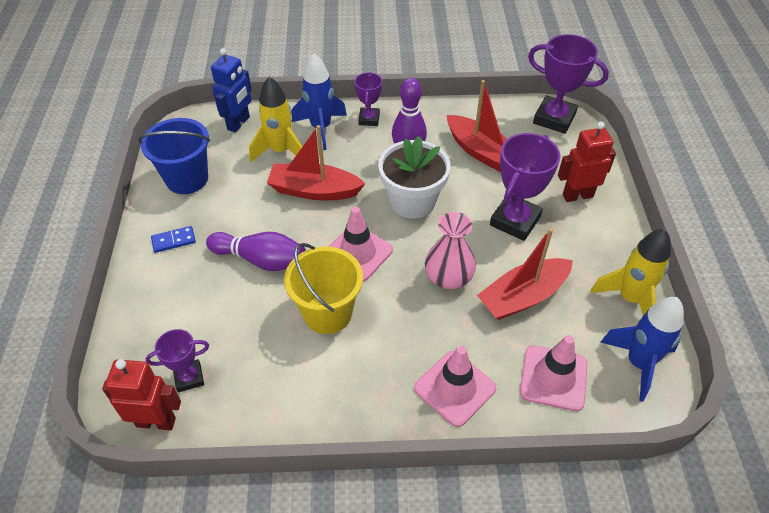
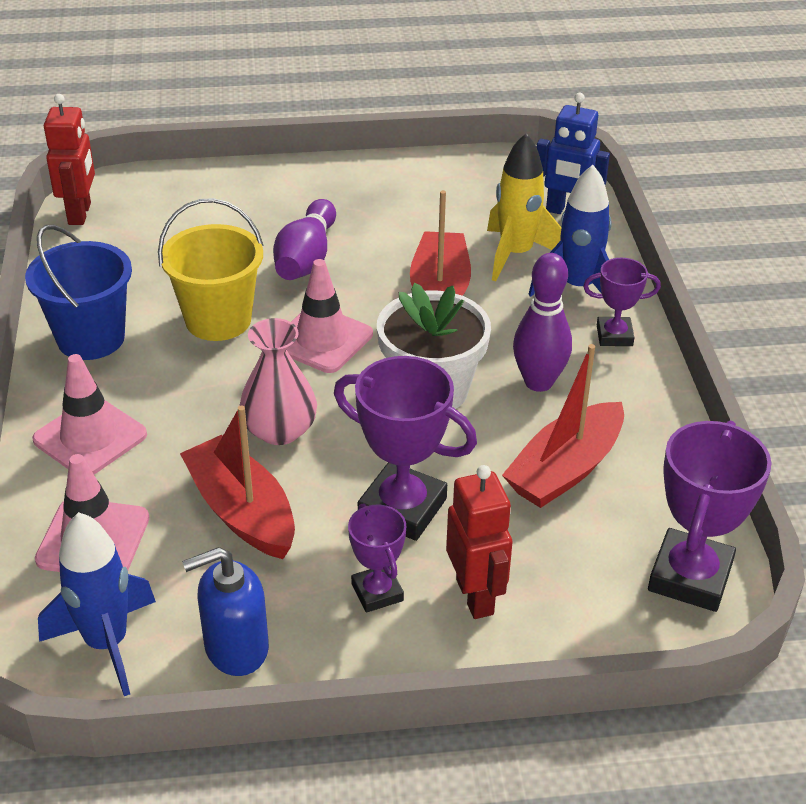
camera: 85 degrees right, 10 degrees down
blue bucket [138,118,210,194] -> blue bucket moved to [25,225,132,360]
purple trophy [146,329,209,392] -> purple trophy moved to [348,503,406,613]
blue domino [151,226,196,253] -> none
yellow rocket [590,228,671,316] -> blue soap dispenser [182,547,269,676]

